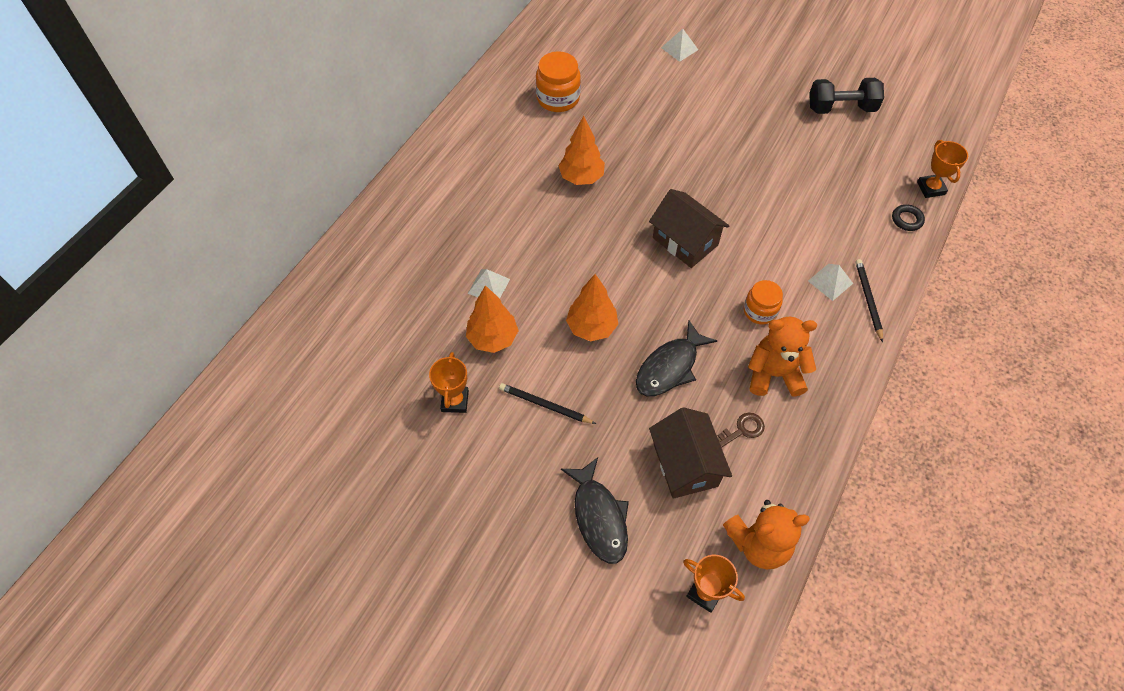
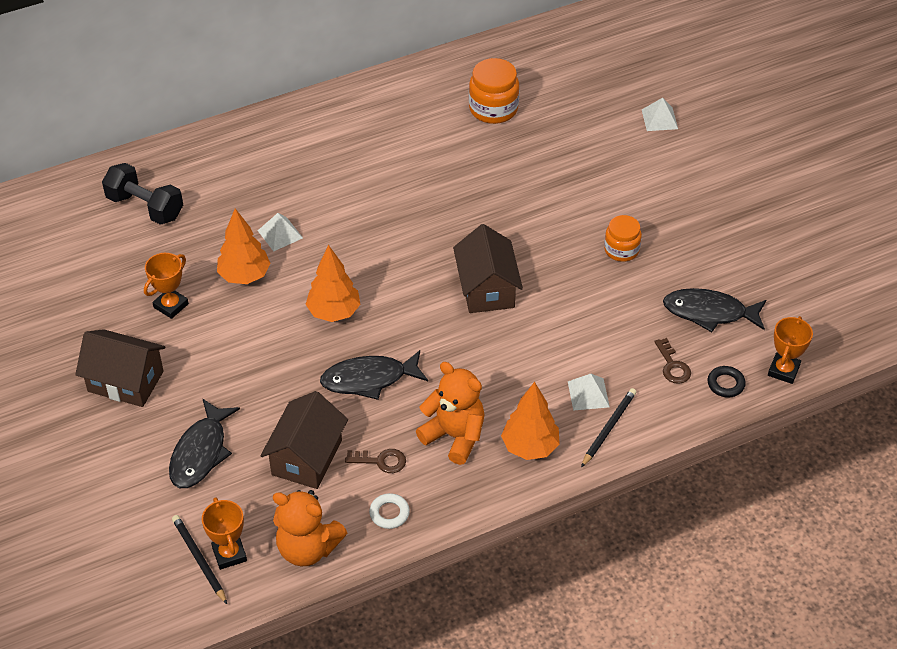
camera: 35 degrees right, 10 degrees down
black pencil [499,383,596,424] -> black pencil moved to [172,515,227,604]
orange tree [558,116,605,185] -> orange tree moved to [501,382,560,460]
orange jar [744,280,783,324] -> orange jar moved to [604,215,642,262]
black dumbbell [809,78,884,114] -> black dumbbell moved to [102,163,183,225]
none -> brown house [75,329,165,407]
none -> white ring [369,493,410,529]
none -> brown key [654,338,691,384]
none -> black fish [663,288,766,332]

